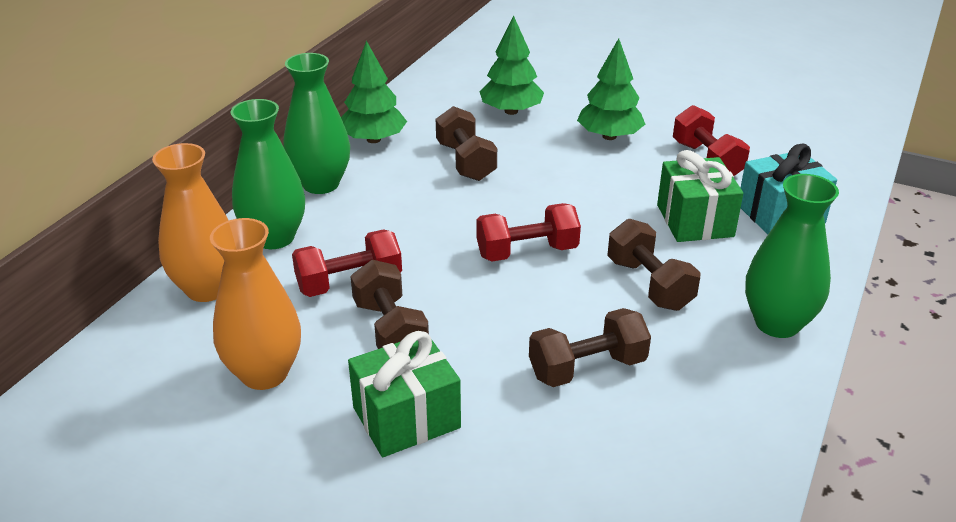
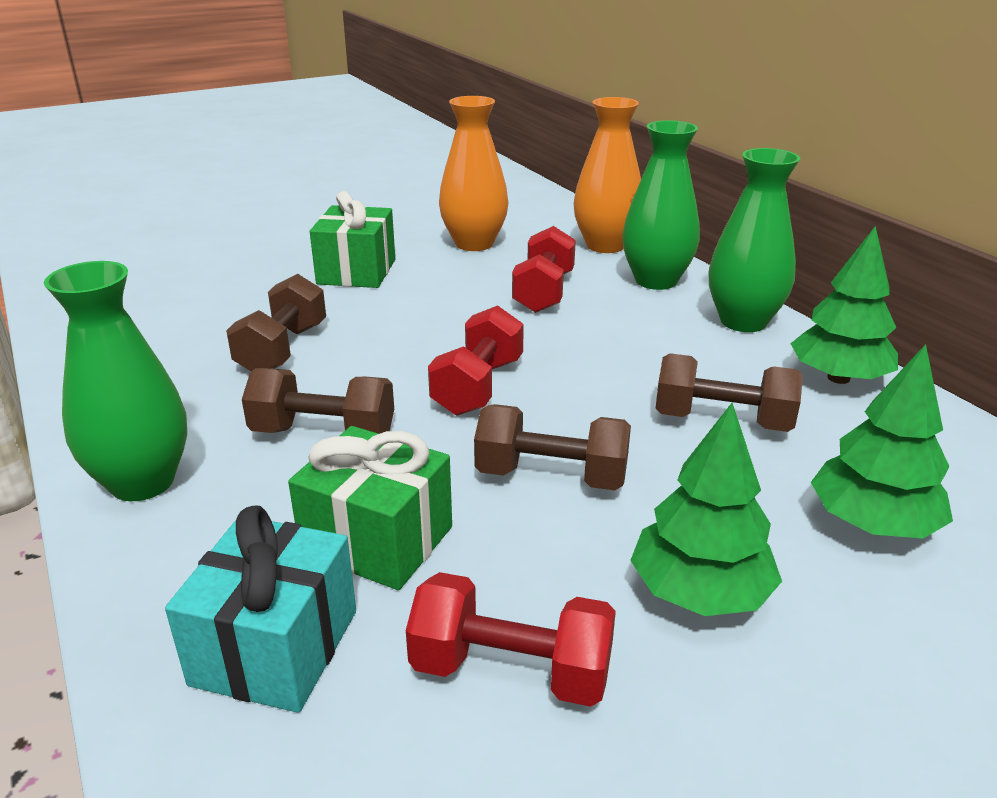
camera: 125 degrees right, 5 degrees down
brown dumbbell [350,260,429,349] -> brown dumbbell moved to [474,404,631,490]

